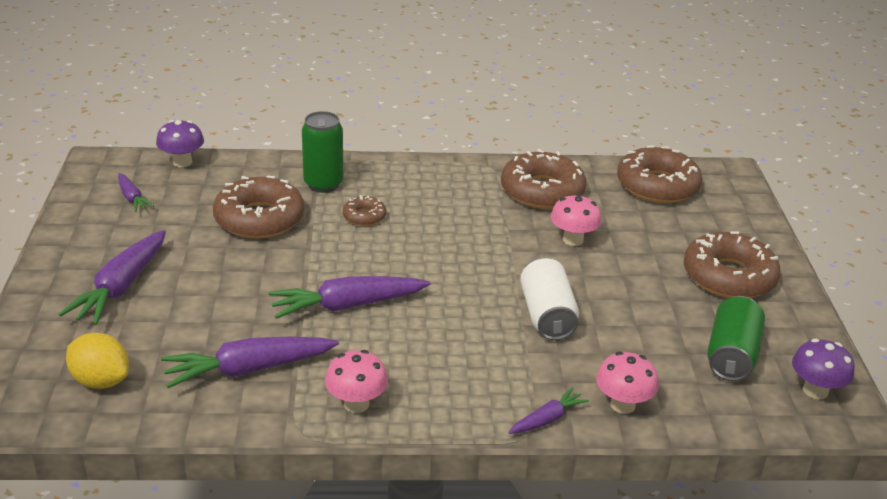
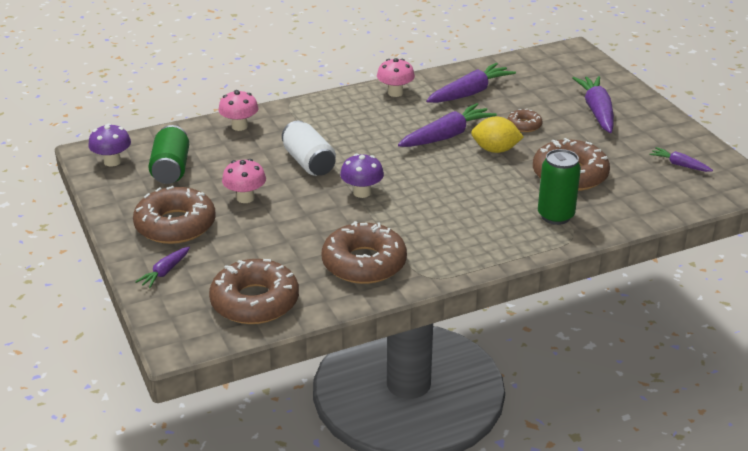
camera: 160 degrees right, 0 degrees up
yellow lemon [66,333,129,389] -> yellow lemon moved to [471,117,524,153]
purple mushroom [156,120,204,167] -> purple mushroom moved to [340,154,384,198]
brown donut [343,195,386,226] -> brown donut moved to [508,109,543,132]
purple carrot [508,387,589,434] -> purple carrot moved to [135,247,190,288]
pink mushroom [551,194,601,246] -> pink mushroom moved to [222,159,266,203]

